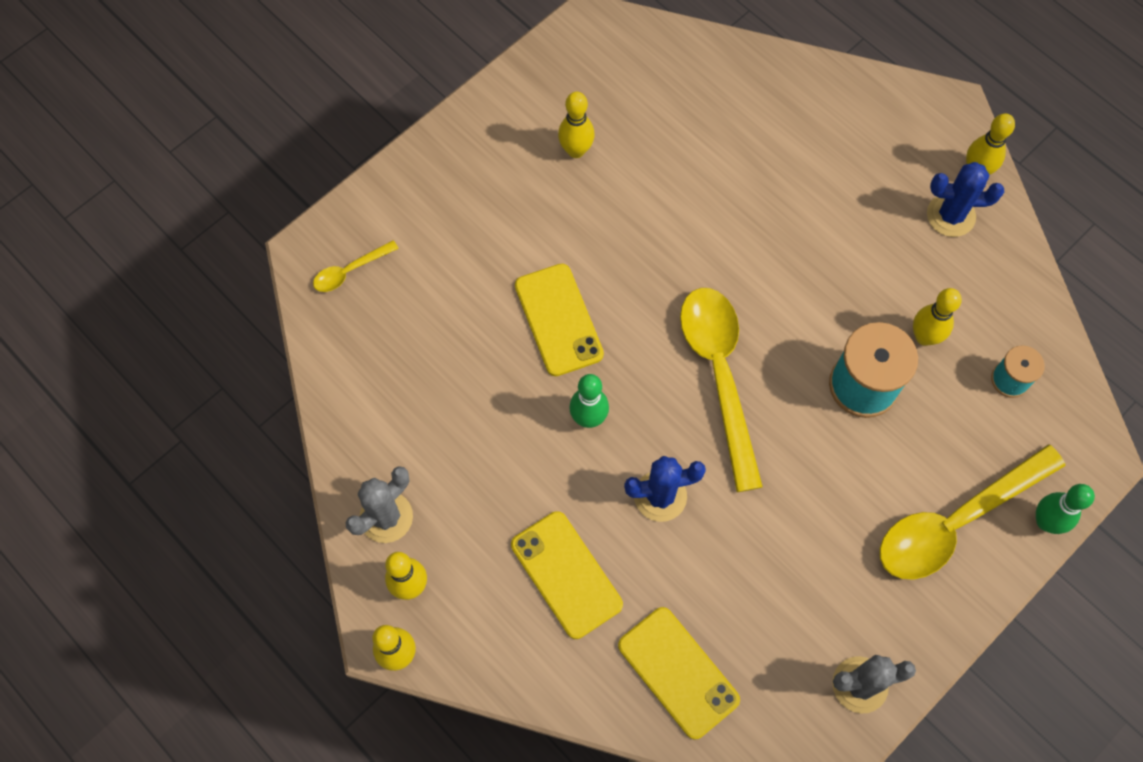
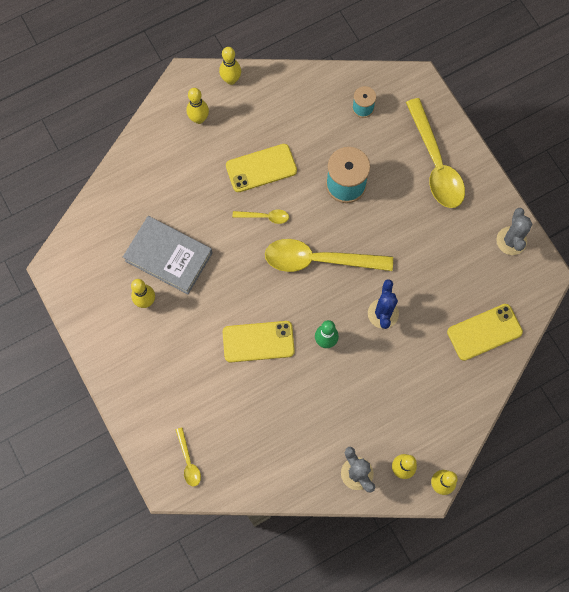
camera: 75 degrees left, 5 degrees up
yellow phone [511,511,623,639] -> yellow phone moved to [226,144,297,192]
yellow bowling pin [913,288,962,346] -> yellow bowling pin moved to [187,88,209,124]
blue cactus [927,162,1004,237] -> none
green bowling pin [1036,484,1095,534] -> none
none -> grey book [123,216,213,294]
none -> yellow spoon [232,209,289,224]

